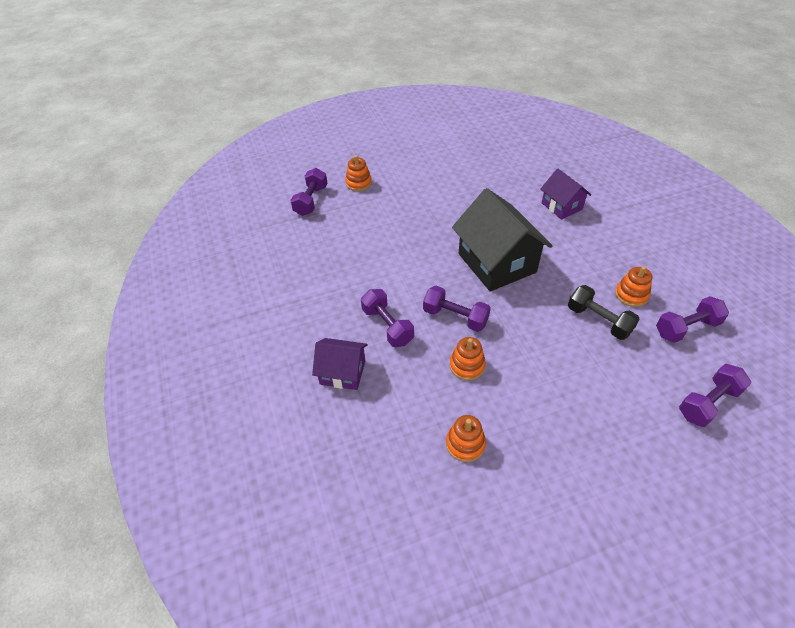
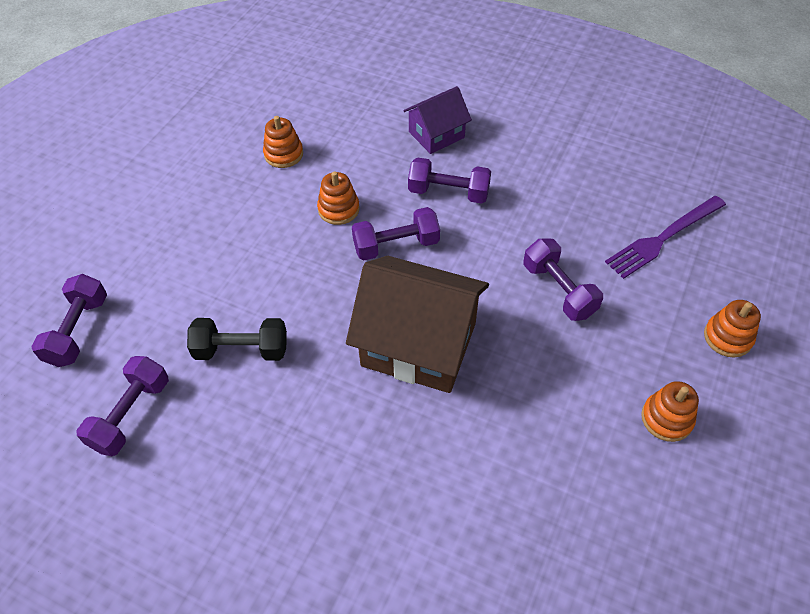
camera: 135 degrees right, 5 degrees up
purple dumbbell [290,168,328,216] -> purple dumbbell moved to [523,238,603,321]
black house [452,188,552,291] -> brown house [346,256,489,393]
purple house [541,169,591,219] -> none
orange stacking toy [615,266,652,307] -> orange stacking toy moved to [641,381,699,442]
none -> purple fork [605,196,726,279]

